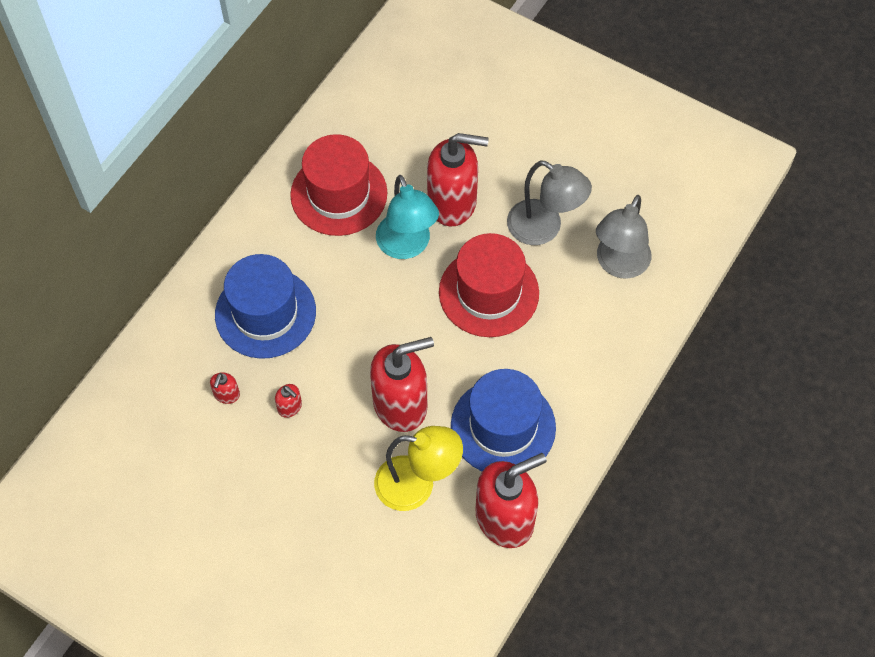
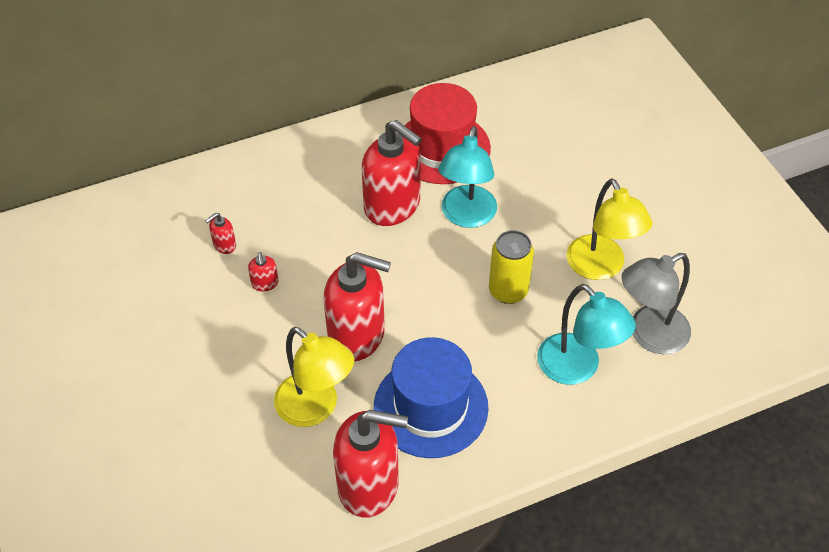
camera: 35 degrees right, 10 degrees down
blue hat [215,254,316,359] -> none
red soap dispenser [427,133,489,226] -> red soap dispenser moved to [362,120,422,226]
red hat [439,233,539,337] -> yellow can [489,230,534,304]
grey lamp [507,160,592,245] -> yellow lamp [567,179,652,280]
none -> turquoise lamp [537,284,636,385]

